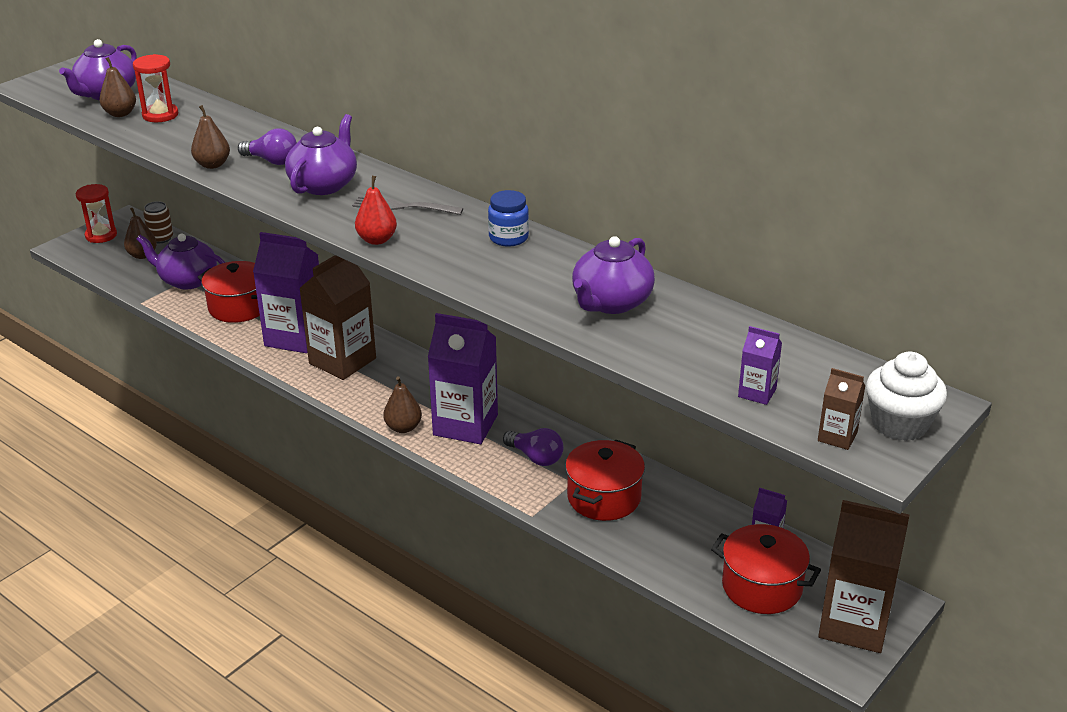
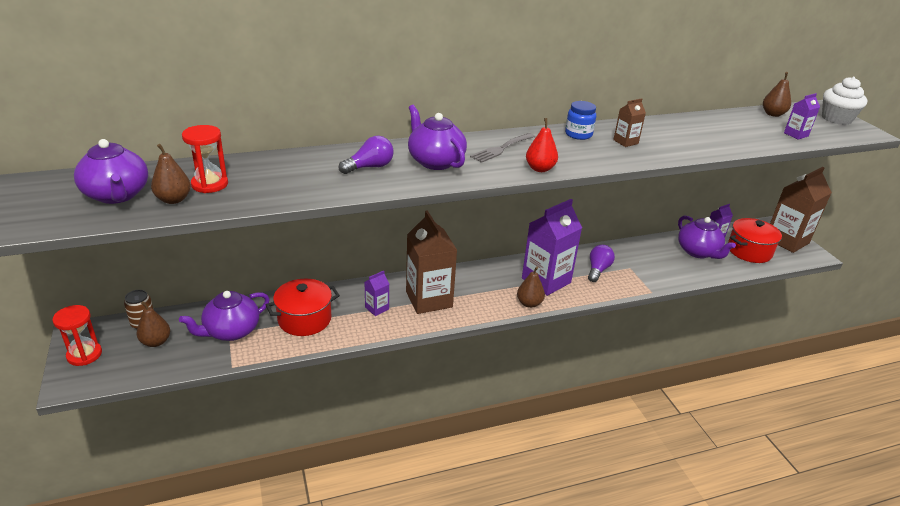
camera: 60 degrees left, 0 degrees up
brown pear [191,105,230,169] -> brown pear moved to [763,72,791,117]
purple carton [253,232,319,353] -> purple carton [365,271,389,316], size x0.45
purple light bulb [503,428,563,466] -> purple light bulb turned 45 degrees counterclockwise [588,245,615,282]
red pot [565,440,645,521] -> none
purple teapot [572,236,655,314] -> purple teapot moved to [678,216,736,259]
brown carton [818,368,865,450] -> brown carton moved to [613,98,646,147]

